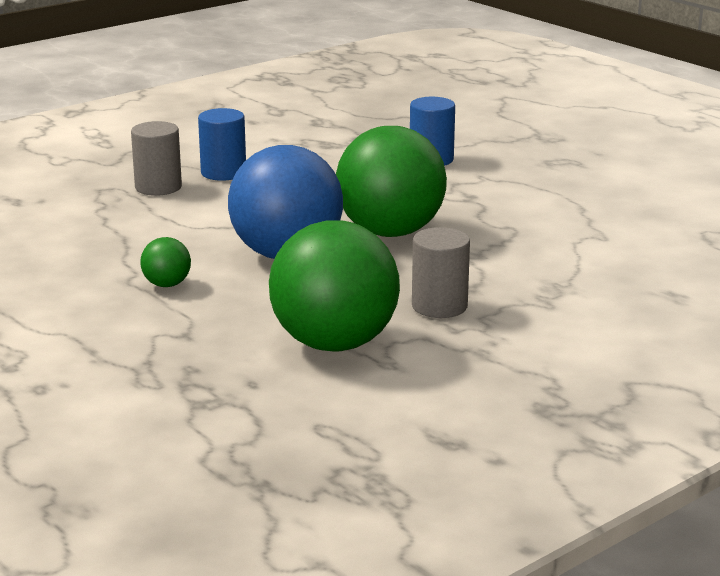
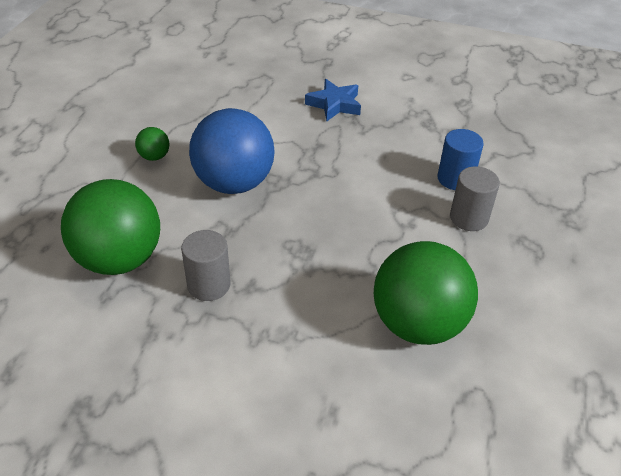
camera: 55 degrees right, 20 degrees up
grey cylinder [131,121,182,196] -> grey cylinder moved to [450,166,500,231]
blue cylinder [198,108,246,181] -> blue star [305,79,361,121]
green ball [336,126,447,237] -> green ball moved to [374,241,478,345]

